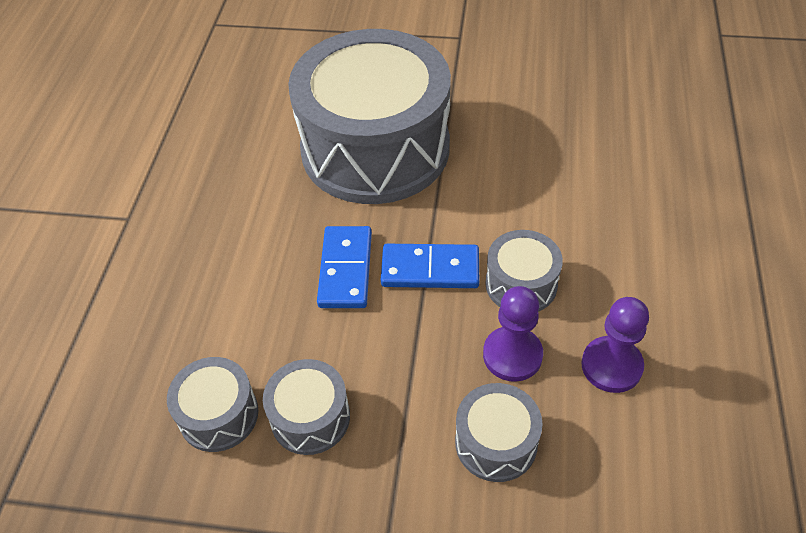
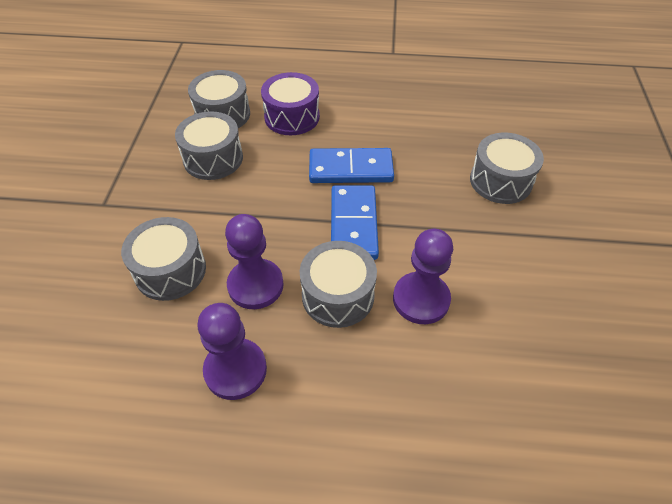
camera: 85 degrees right, 0 degrees up
grey drum [288,29,451,204] -> grey drum [470,133,544,204], size x0.42
none -> purple drum [261,72,320,135]
none -> purple pawn [393,229,453,324]

